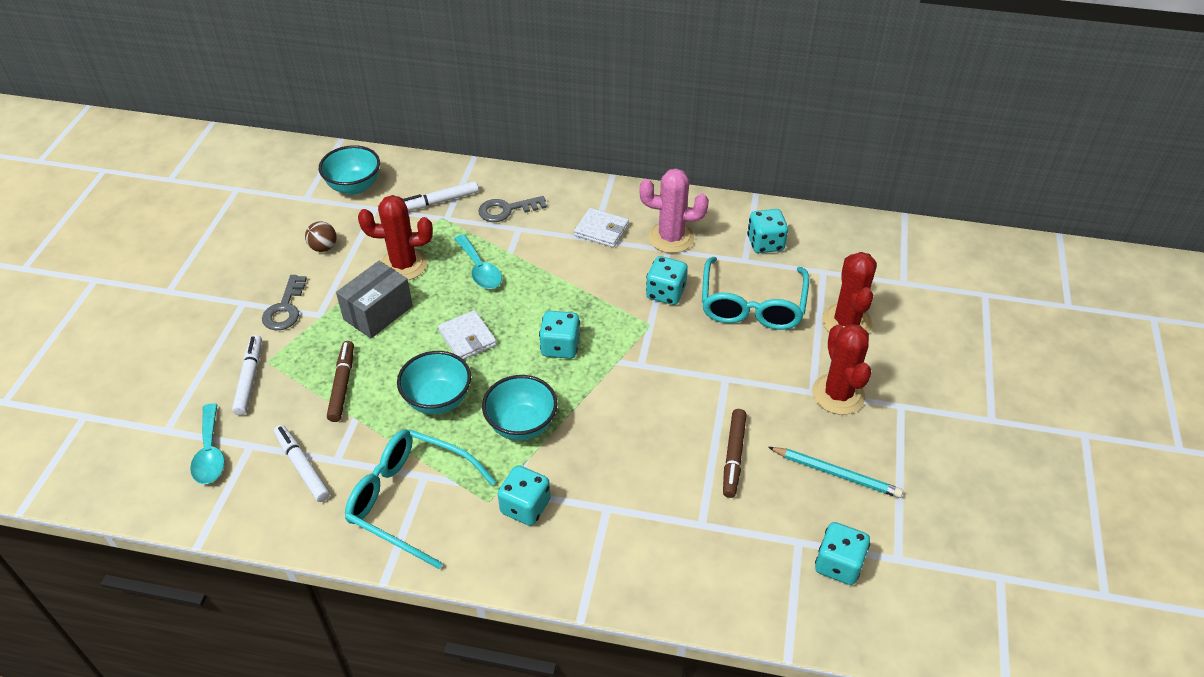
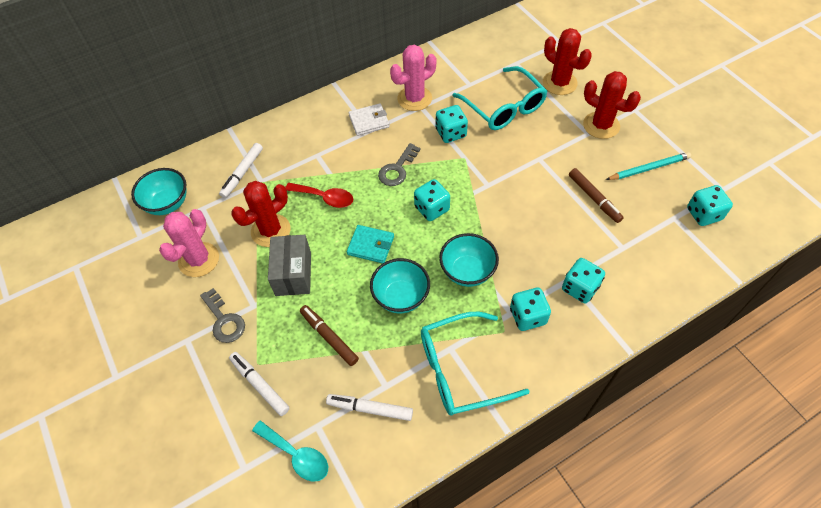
camera: 40 degrees left, 10 degrees up
brown ball [305,221,337,252] -> pink cactus [159,209,219,277]
white wallet [438,310,497,360] -> turquoise wallet [347,225,394,263]
turquoise spoon [454,234,502,289] -> red spoon [286,183,353,208]
grey key [478,196,547,222] -> grey key moved to [378,143,421,186]
turquoise dice [747,209,788,253] -> turquoise dice moved to [562,258,605,303]

